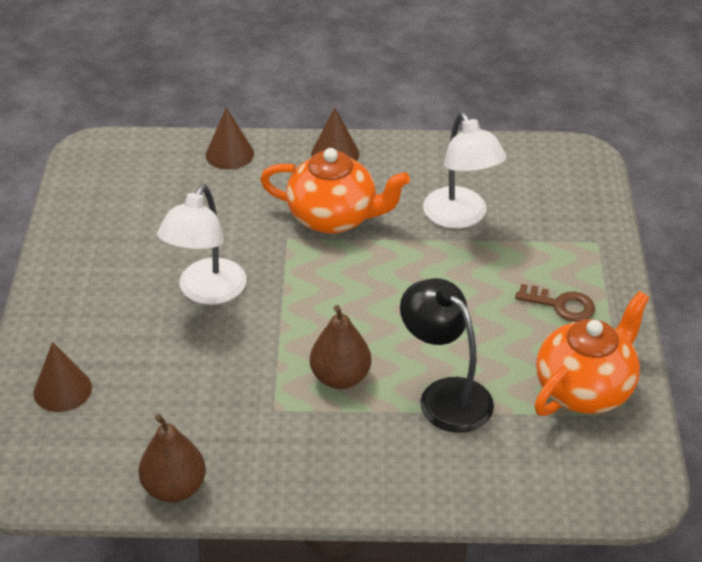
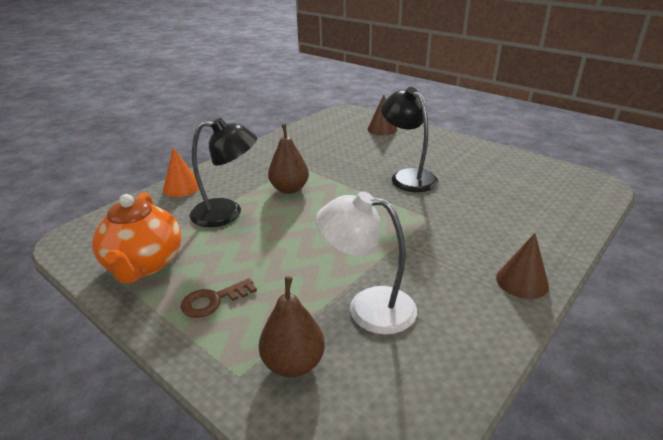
camera: 130 degrees right, 10 degrees down
brown pear [138,414,206,502] -> brown pear moved to [259,276,325,377]
white lamp [157,184,246,305] -> black lamp [381,87,438,192]
brown cone [206,107,254,169] -> none
orange teapot [260,148,410,234] -> none
none -> orange cone [163,147,199,197]

